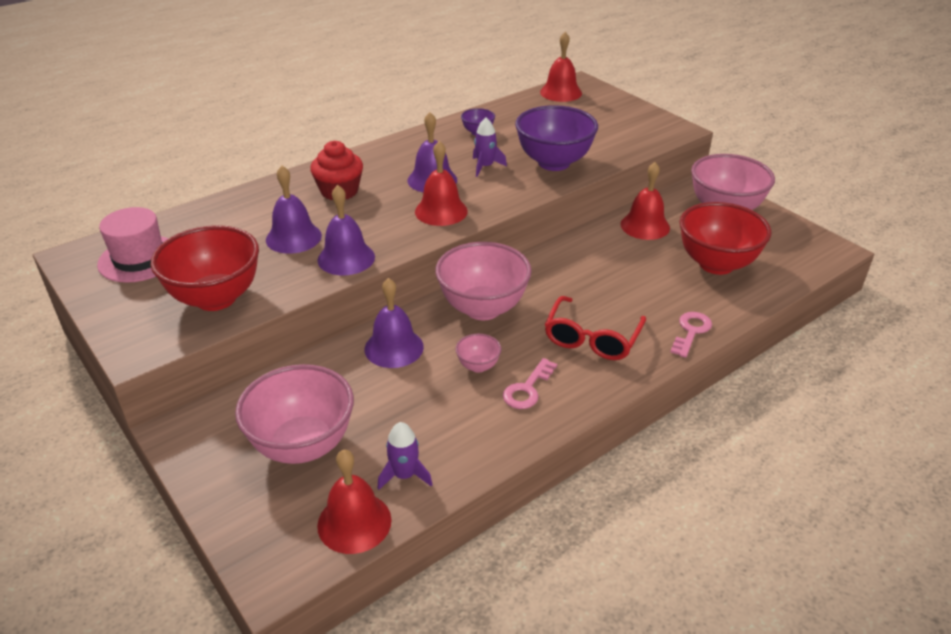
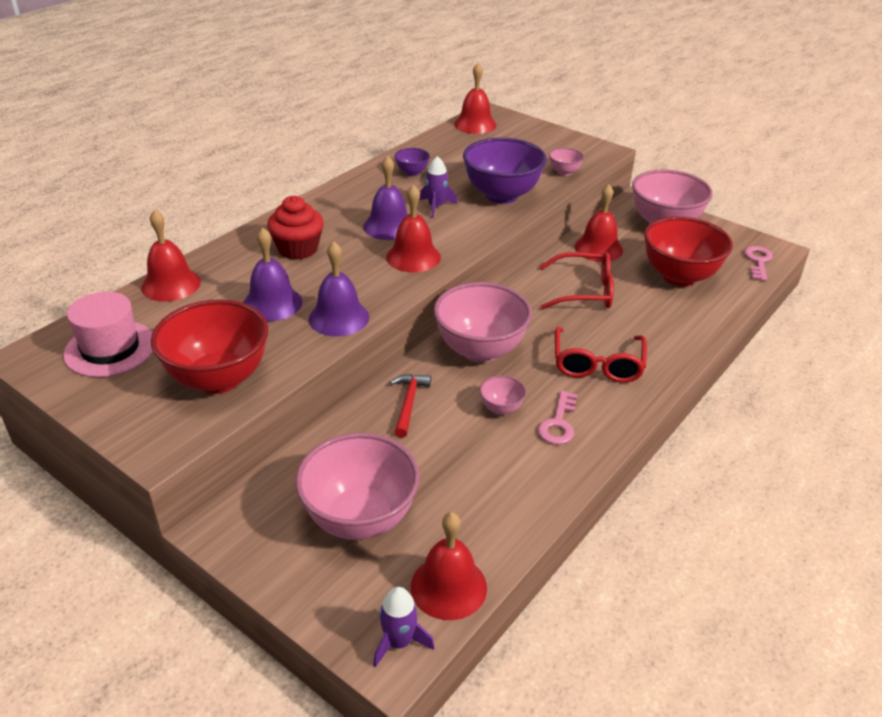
camera: 15 degrees left, 0 degrees up
purple bell [364,278,424,368] -> red hammer [390,374,431,438]
purple rocket [378,422,433,490] -> purple rocket moved to [373,587,435,668]
pink key [670,312,712,358] -> pink key moved to [744,246,773,281]
none -> red bell [141,210,201,302]
none -> red glasses [540,252,614,310]
none -> pink bowl [549,148,584,176]

